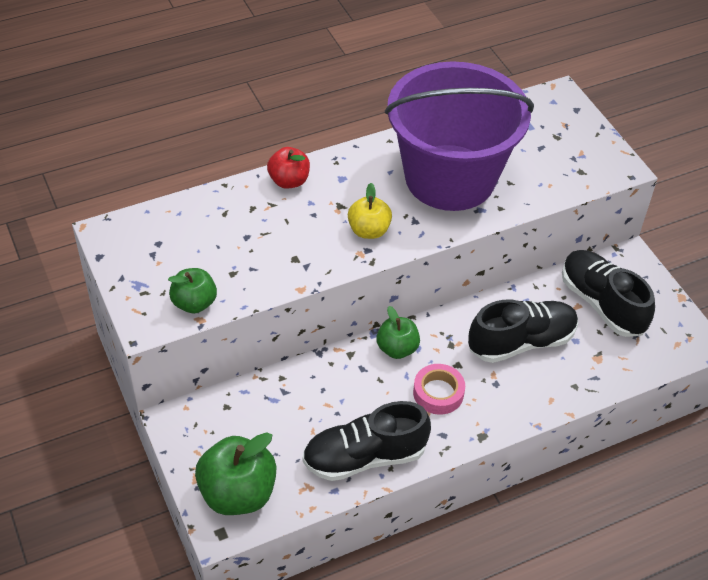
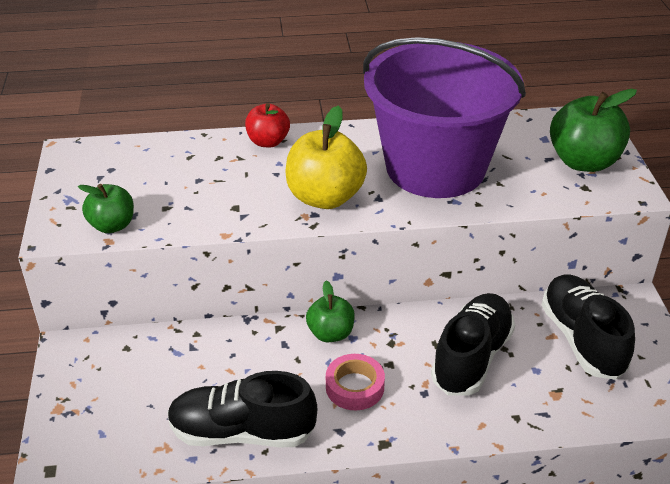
camera: 20 degrees right, 10 degrees down
green apple [195,432,277,515] -> green apple moved to [550,89,637,172]
yellow apple [348,183,392,239] -> yellow apple [285,106,367,209], size x1.67
black shoe [468,299,578,363] -> black shoe turned 60 degrees counterclockwise [431,293,515,395]

